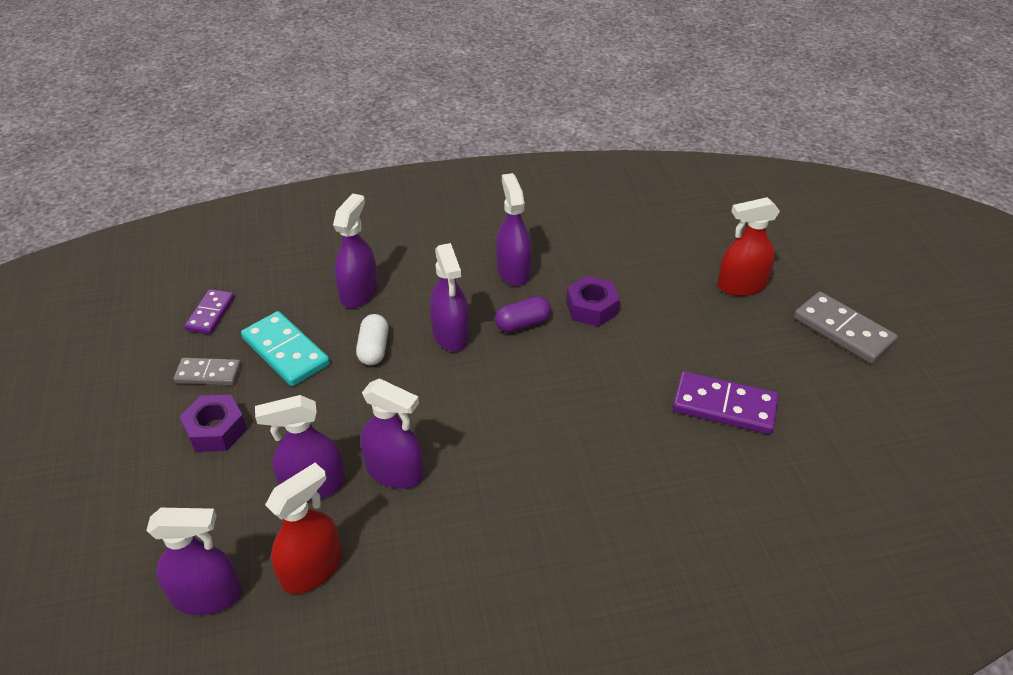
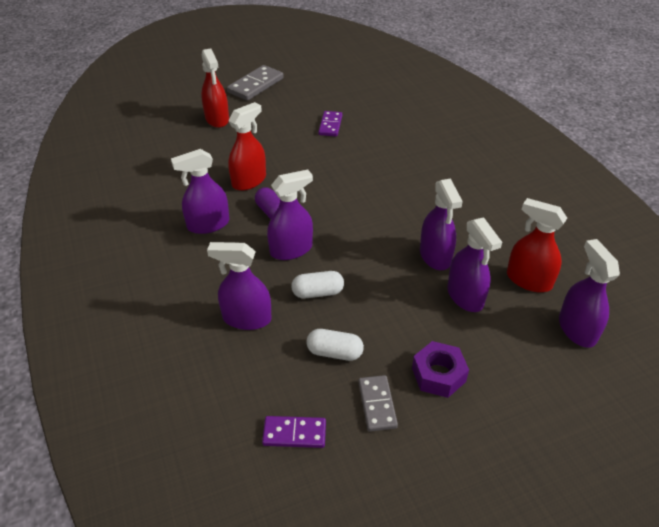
camera: 100 degrees left, 0 degrees up
turquoise domino [241,311,330,387] -> white capsule [306,329,364,361]
purple spray bottle [360,378,423,489] -> purple spray bottle turned 150 degrees clockwise [420,179,463,270]
purple nut [566,276,620,327] -> red spray bottle [228,102,266,191]
purple domino [673,371,779,434] -> purple domino [318,111,342,137], size x0.63

